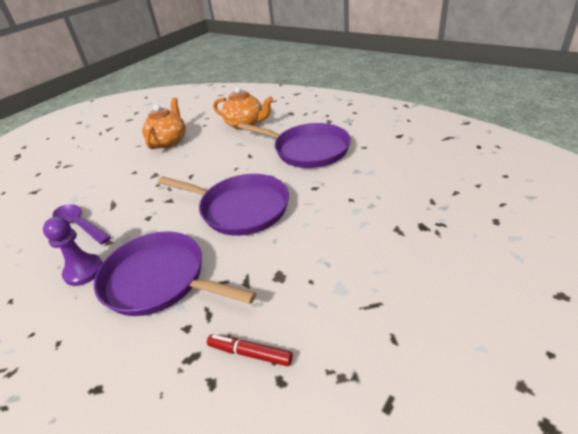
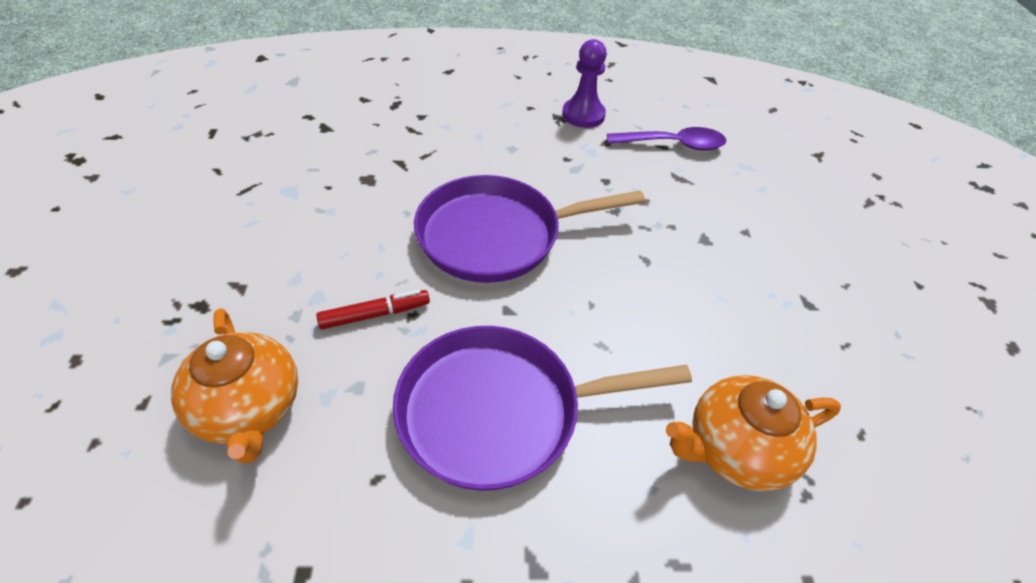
camera: 135 degrees right, 10 degrees up
purple pan [94,231,256,316] -> none
orange teapot [142,97,186,149] -> orange teapot moved to [171,308,298,464]
red marker [207,334,293,366] -> red marker moved to [316,289,430,329]

